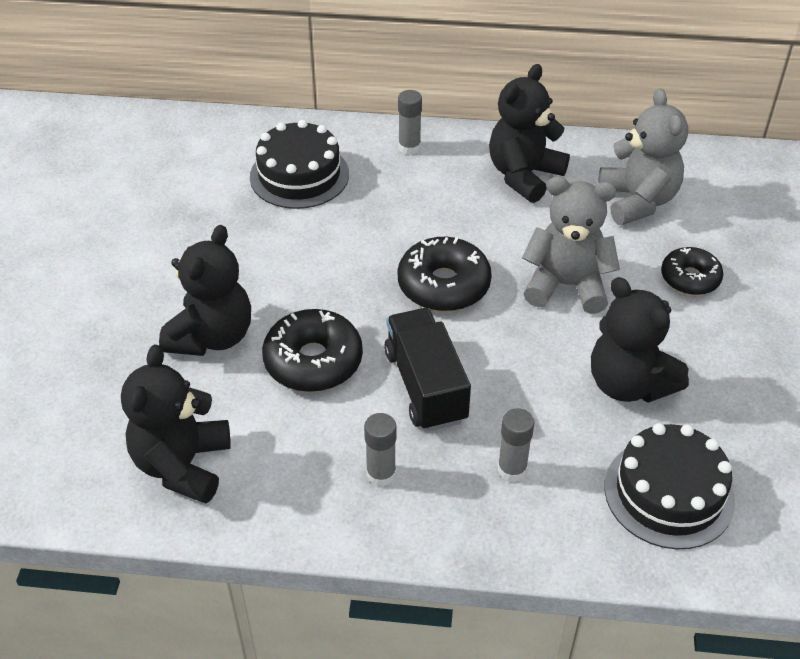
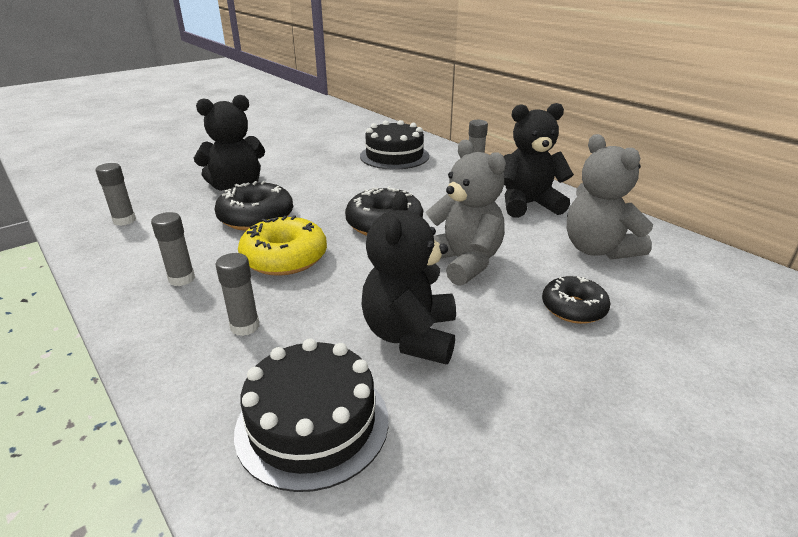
camera: 45 degrees right, 15 degrees down
black teddy bear [121,344,231,504] -> grey glue stick [95,163,136,226]
black truck [384,308,471,431] -> yellow donut [238,215,327,276]
grey teddy bear [598,88,688,225] -> grey teddy bear turned 120 degrees clockwise [567,134,653,260]

